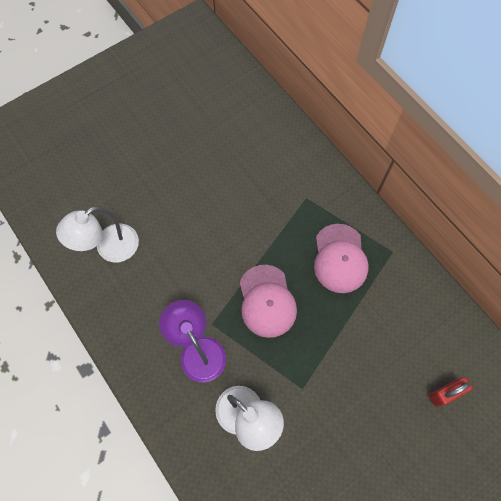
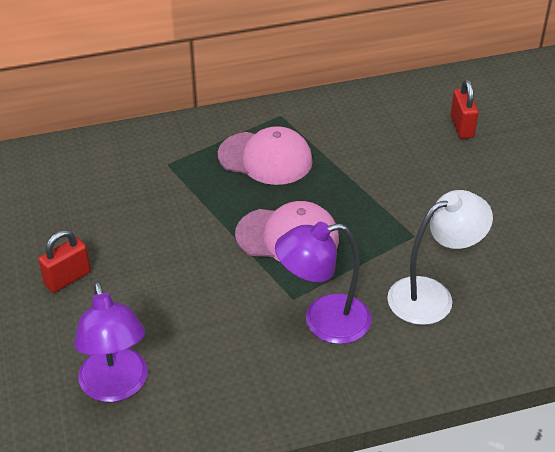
camera: 70 degrees left, 25 degrees down
white lamp [56,206,139,262] -> purple lamp [74,281,148,402]
none -> red padlock [38,230,91,293]

